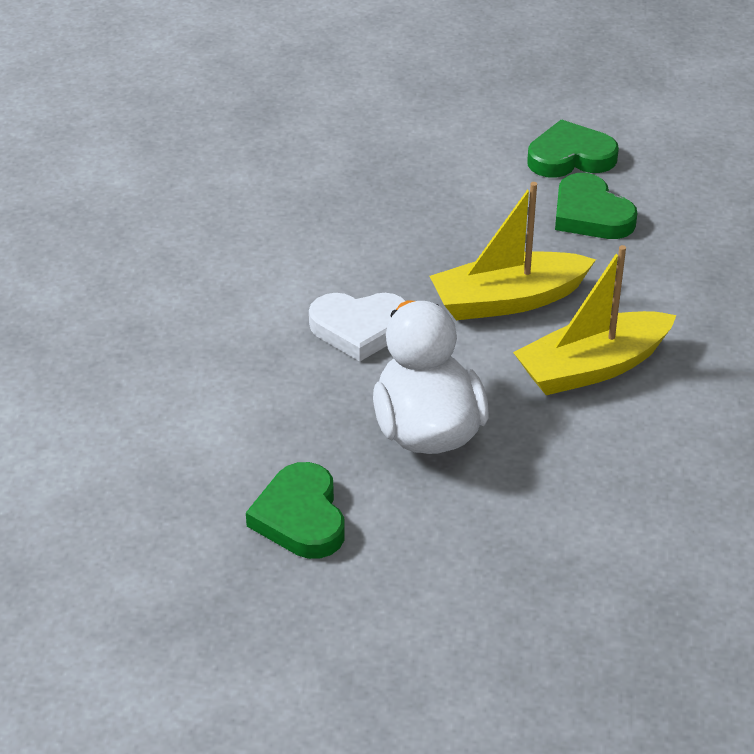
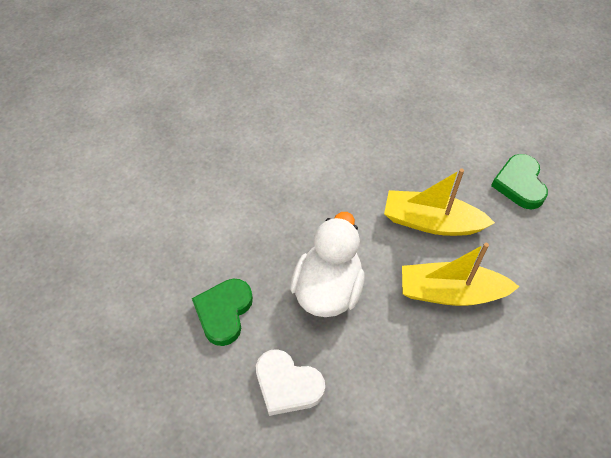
camera: 30 degrees right, 15 degrees up
white heart [309,293,406,361] -> white heart moved to [256,349,325,416]
green heart [527,120,619,178] -> none

